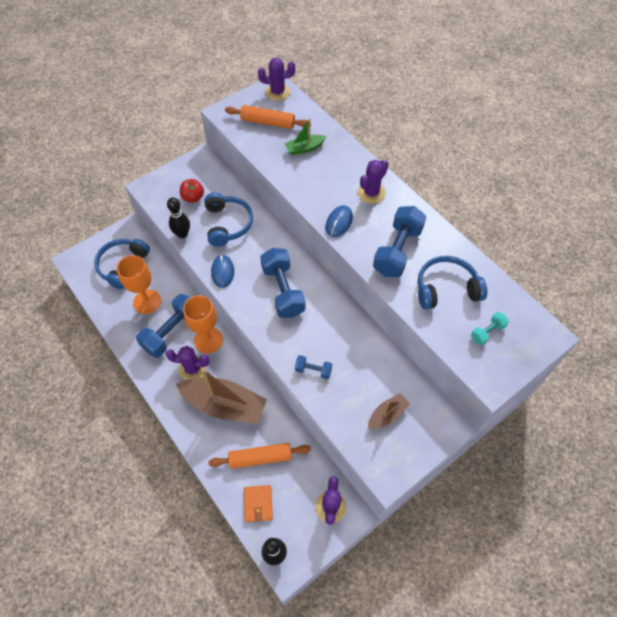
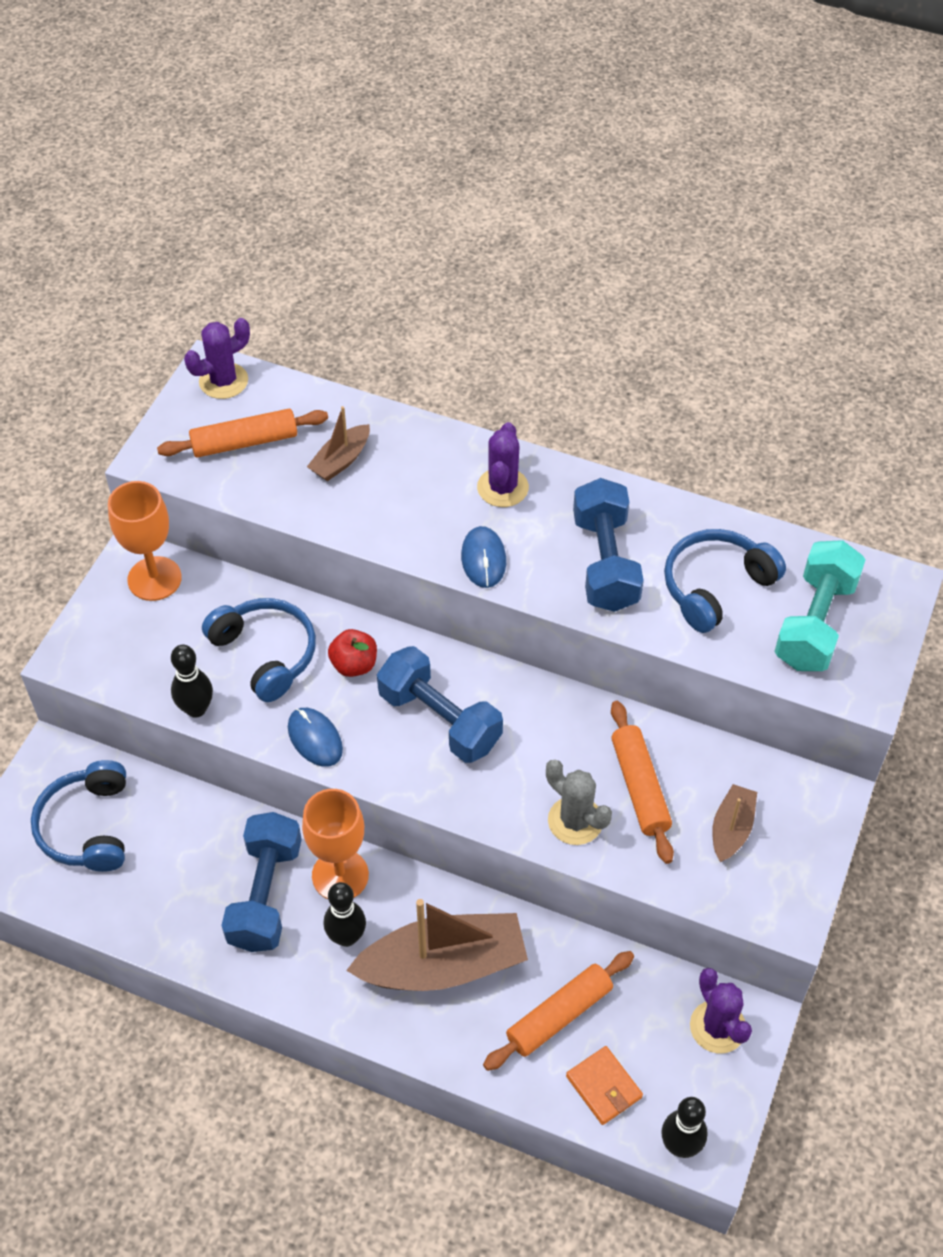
camera: 30 degrees left, 5 degrees down
orange goblet [117,255,161,314] -> orange goblet moved to [108,481,182,601]
purple cactus [166,346,209,380] -> black bowling pin [324,882,366,947]
red apple [180,179,204,203] -> red apple moved to [328,629,377,677]
green boat [285,118,326,155] -> brown boat [307,406,370,481]
blue dumbbell [295,355,332,379] -> grey cactus [546,760,612,845]
turquoise dumbbell [471,312,509,345] -> turquoise dumbbell [774,540,866,671], size x2.06
none -> orange rolling pin [611,701,674,864]

